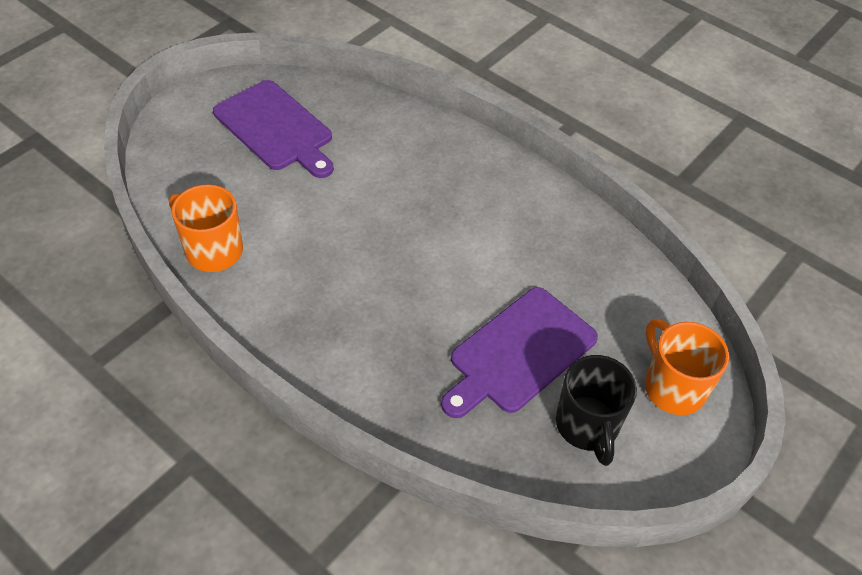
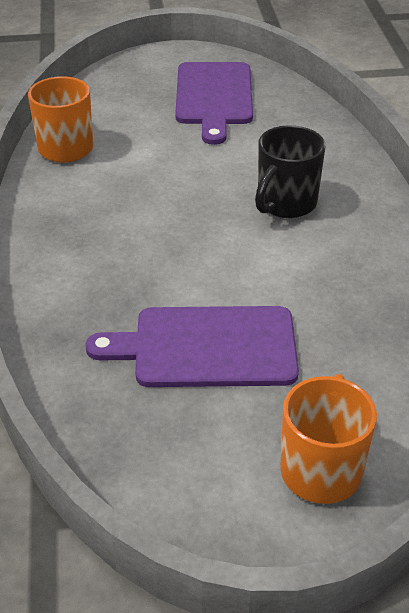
camera: 45 degrees right, 10 degrees down
black mug [556,355,637,466] -> black mug moved to [255,125,325,218]

